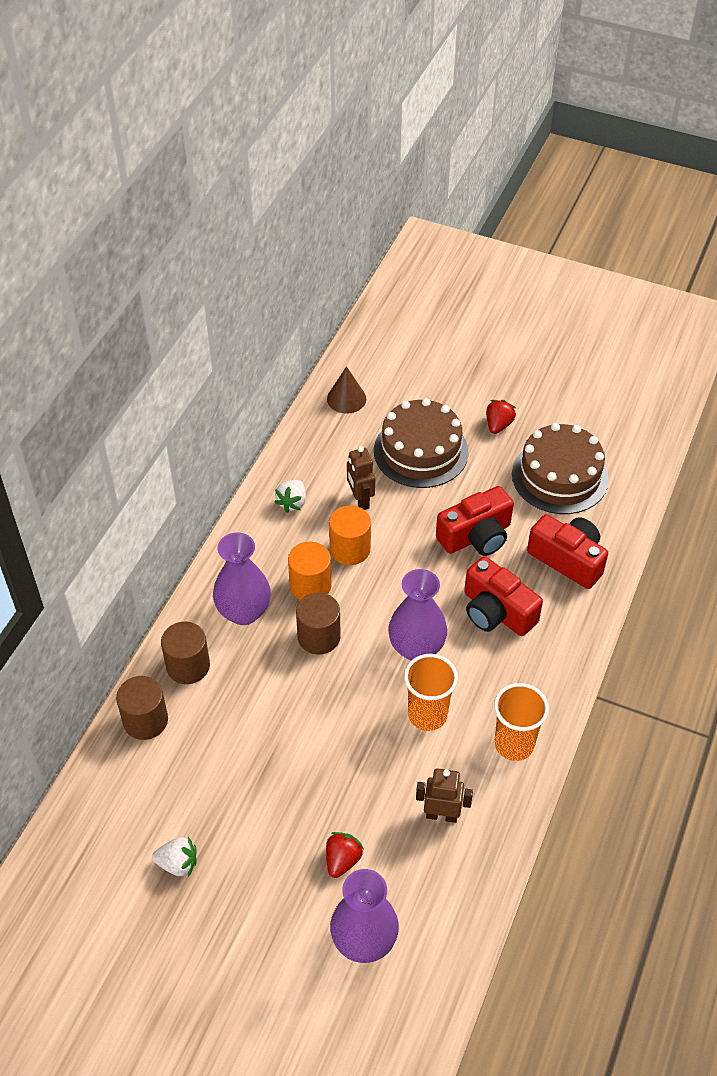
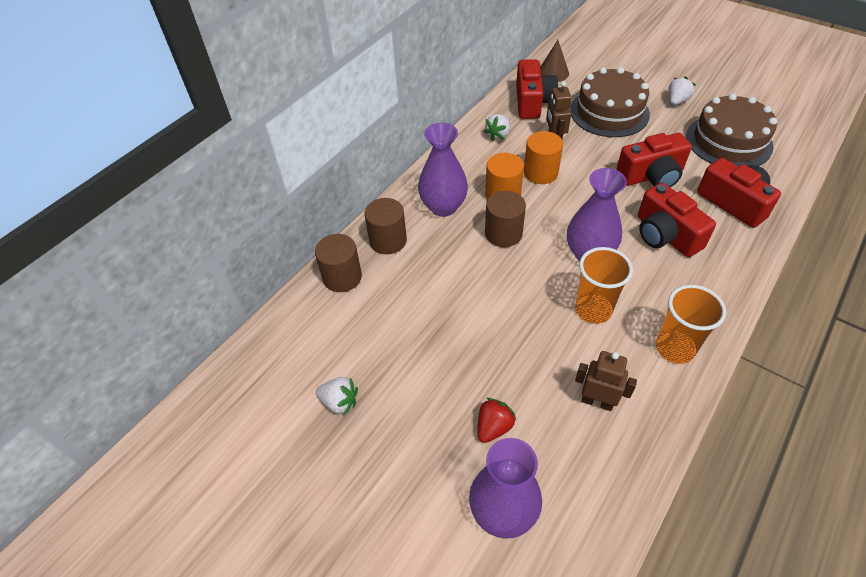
camera: 15 degrees right, 0 degrees up
red strawberry [486,400,516,434] -> white strawberry [668,77,696,105]
none -> red camera [516,59,558,119]

